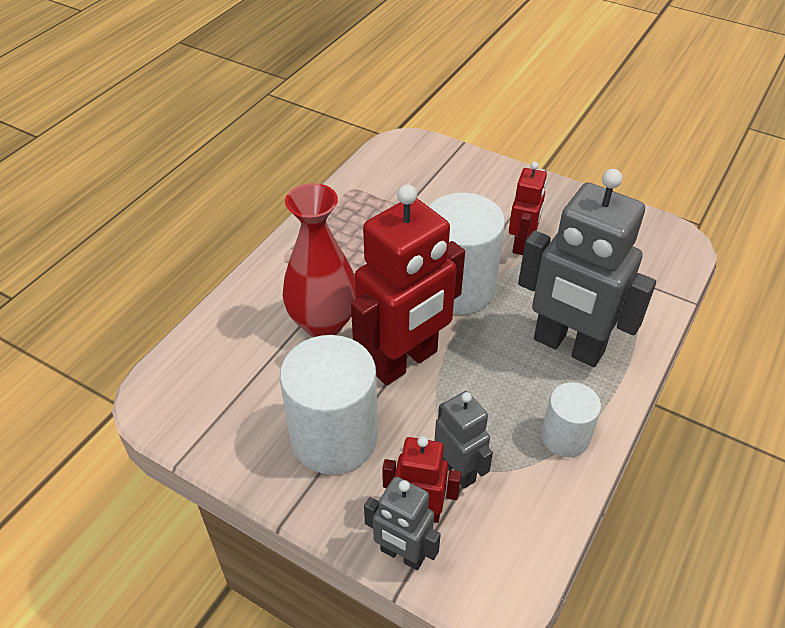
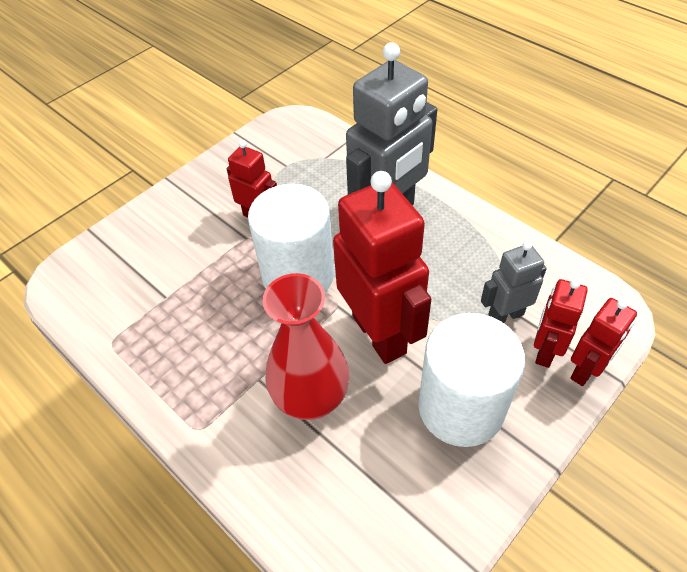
camera: 75 degrees left, 5 degrees up
grey robot [364,477,441,570] -> red robot [570,298,637,386]
white cylinder [541,382,601,457] -> none

